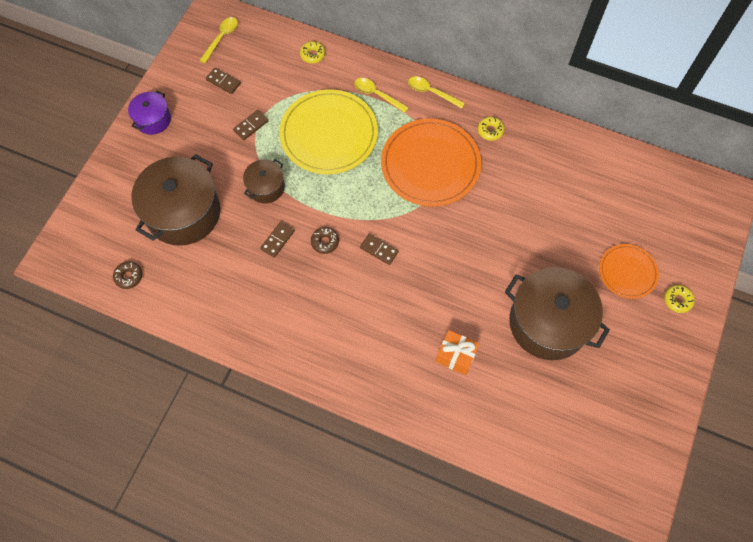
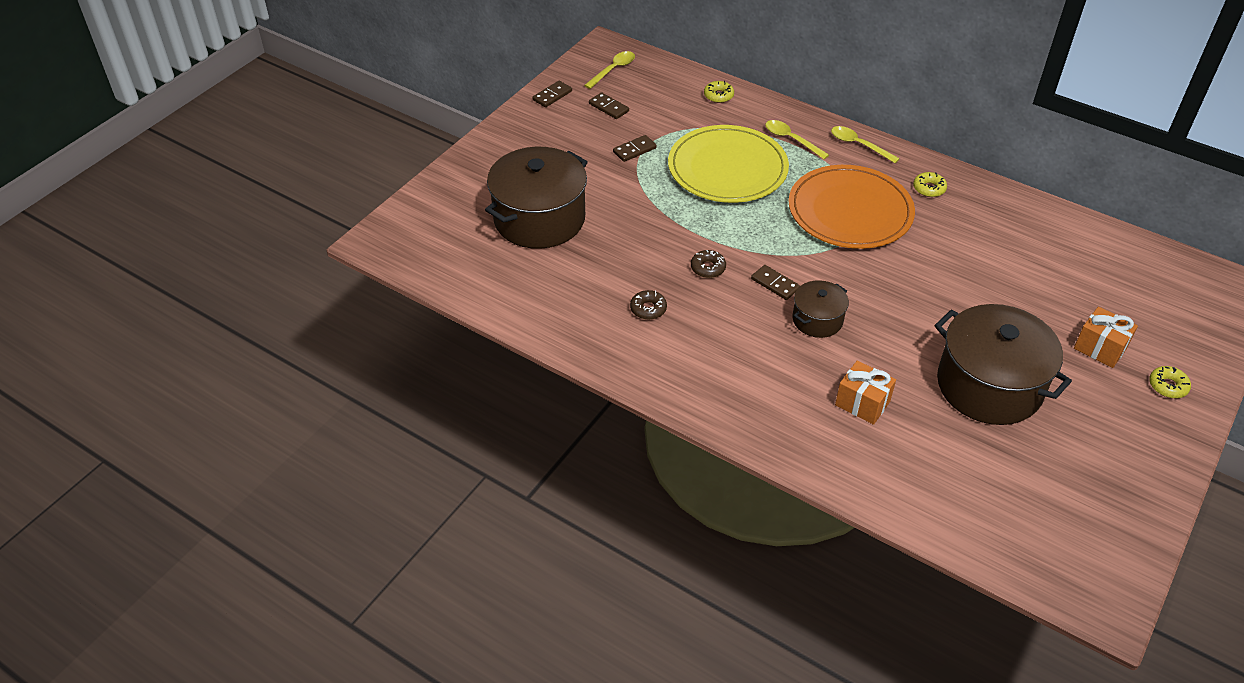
camera: 10 degrees right, 20 degrees down
brown donut [113,262,142,289] -> brown donut moved to [630,290,667,320]
purple pot [128,90,171,135] -> none
brown pot [243,159,285,203] -> brown pot moved to [793,280,849,338]
brown domino [260,221,295,258] -> brown domino moved to [532,81,572,107]
orange plate [599,244,659,299] -> orange gift [1074,306,1138,368]

